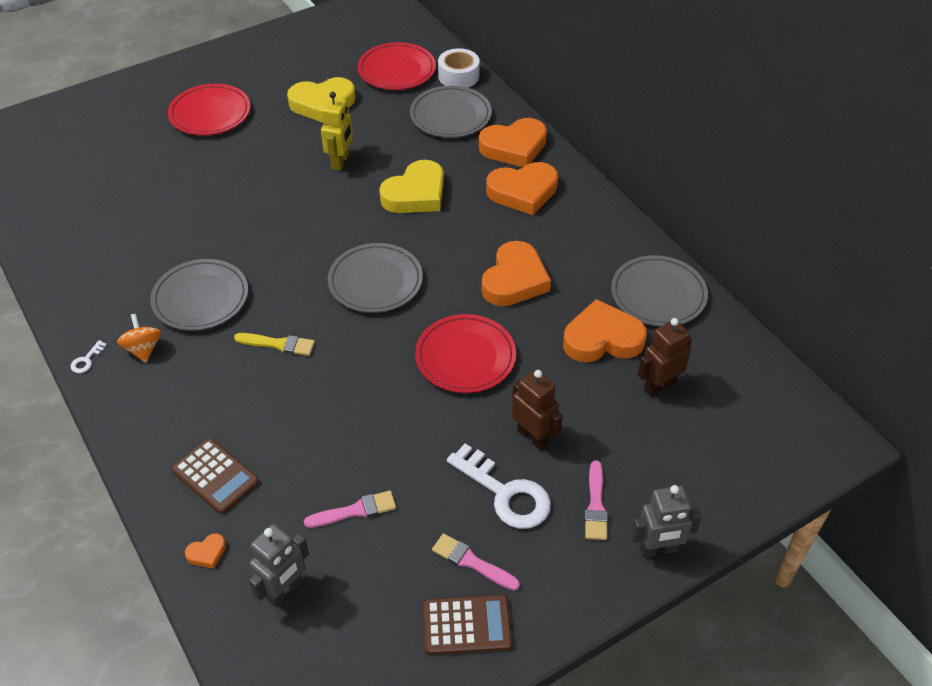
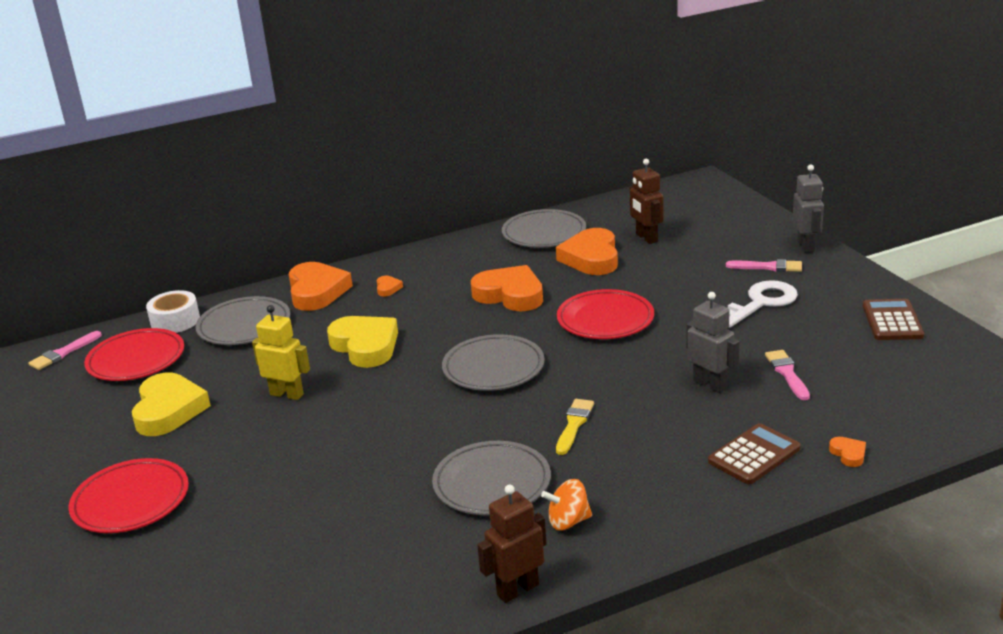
camera: 80 degrees left, 20 degrees down
white key [71,340,107,373] -> none
grey robot [249,524,309,607] -> grey robot moved to [686,292,740,393]
pink brush [432,533,520,591] -> pink brush moved to [28,331,102,370]
orange heart [486,162,558,215] -> orange heart [377,276,403,296], size x0.42
brown robot [512,370,563,450] -> brown robot moved to [477,484,547,603]

